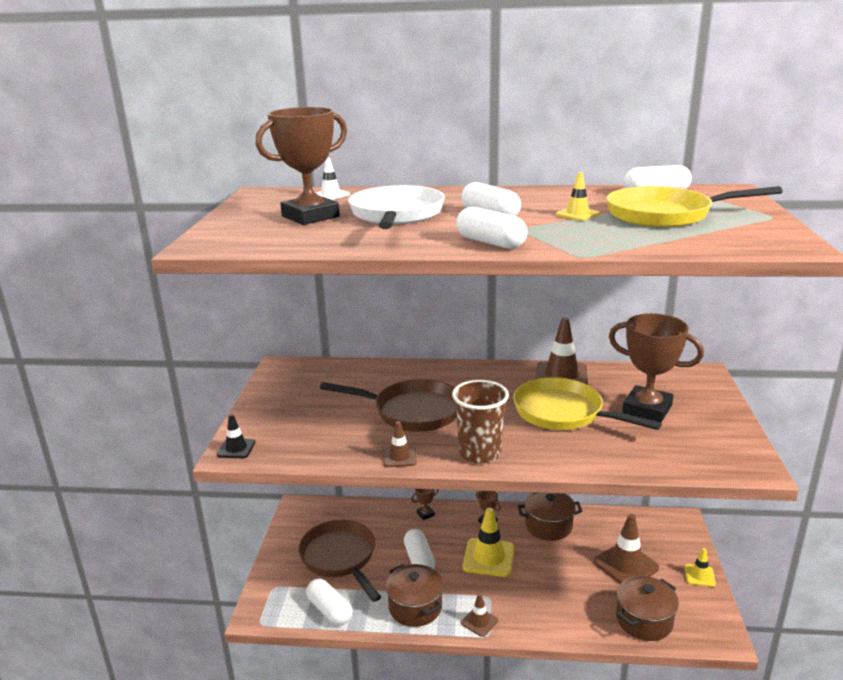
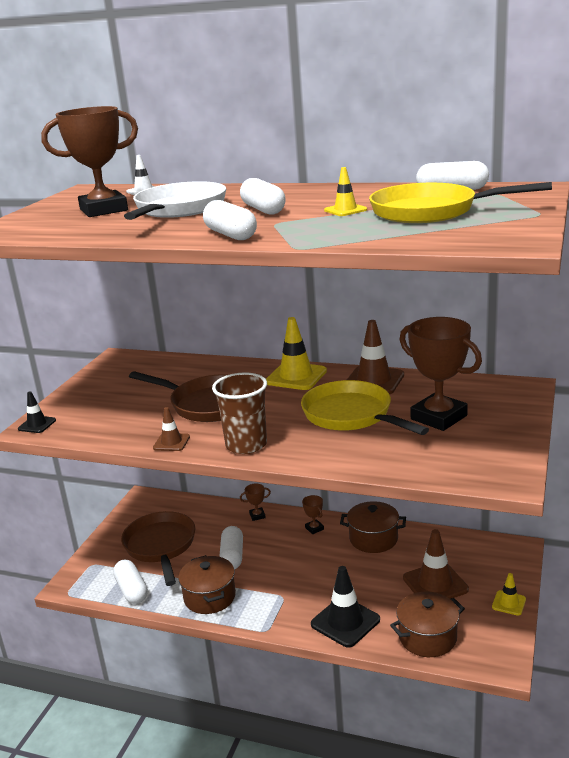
camera: 15 degrees right, 0 degrees up
brown traffic cone [461,593,498,637] -> none
yellow traffic cone [463,507,515,577] -> yellow traffic cone moved to [266,317,327,390]
none -> black traffic cone [311,566,380,647]

